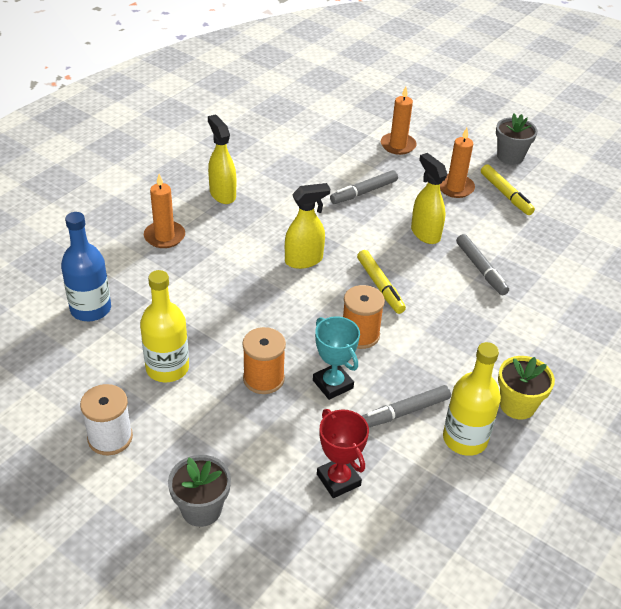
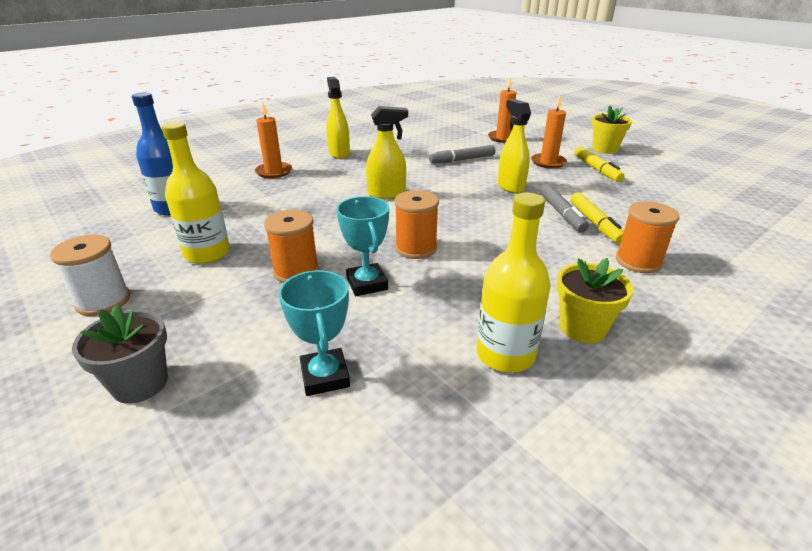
camera: 15 degrees right, 10 degrees down
red trophy [317,409,369,498] -> turquoise trophy [279,270,350,396]
yellow marker [357,250,406,314] -> yellow marker moved to [571,192,624,244]
grey marker [362,385,451,427] -> none
grey flower pot [496,114,538,165] -> yellow flower pot [592,106,632,154]
none -> orange spool [616,201,680,273]

